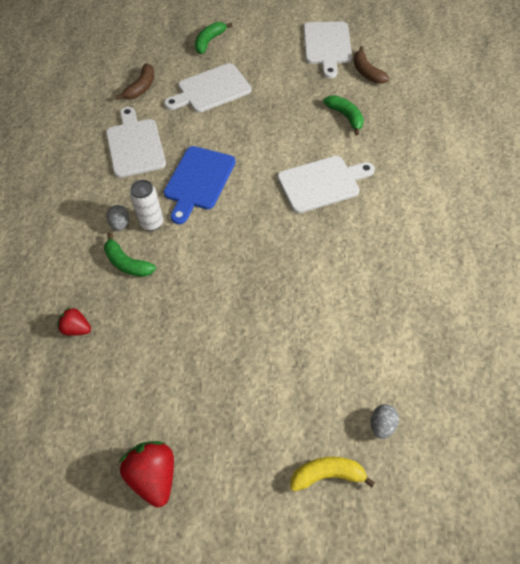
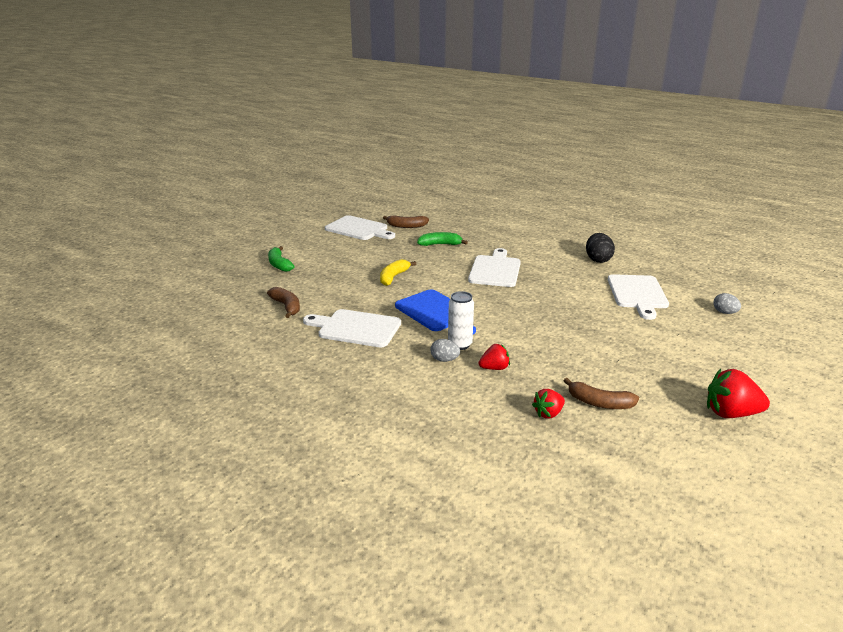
camera: 60 degrees left, 30 degrees down
green banana [104,233,156,277] -> red strawberry [479,344,510,370]
white cutting board [164,63,251,113] -> white cutting board moved to [608,274,669,320]
yellow banana [290,457,375,491] -> yellow banana moved to [380,259,416,286]
none -> brown banana [564,378,639,409]
none -> black egg [586,233,615,263]

